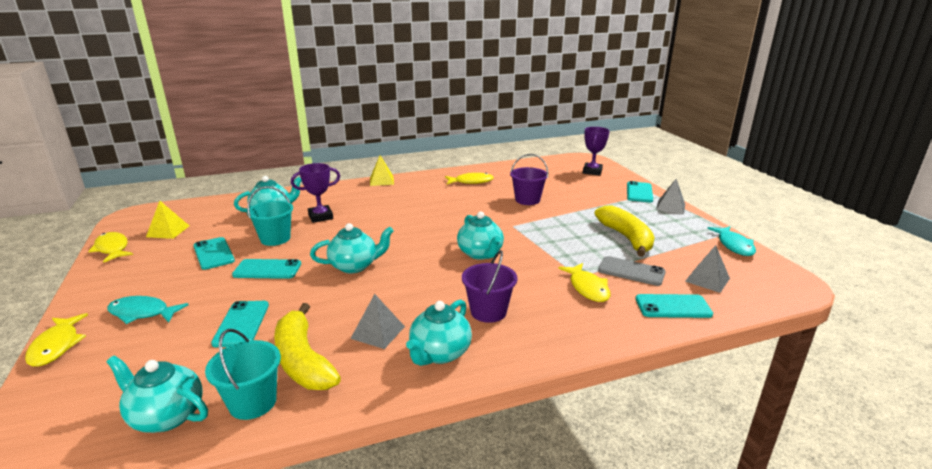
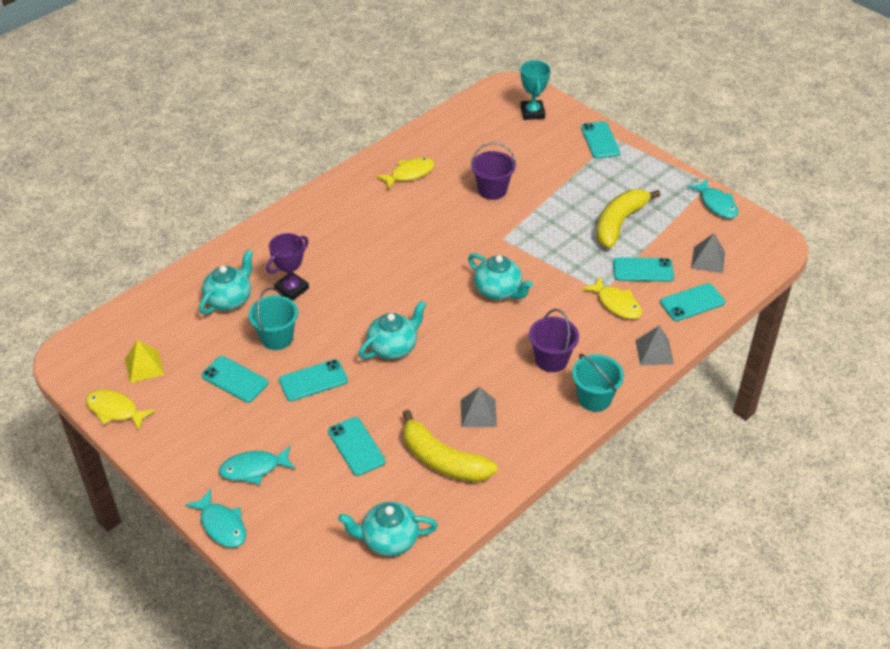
camera: 25 degrees left, 20 degrees up
yellow fish [25,313,88,367] -> turquoise fish [185,488,246,548]
turquoise bucket [205,329,281,420] -> turquoise bucket moved to [572,354,624,412]
yellow pyramid [370,155,394,186] -> none
turquoise teapot [406,300,472,366] -> none
purple trophy [583,127,610,175] -> turquoise trophy [521,60,551,120]
yellow banana [594,205,655,257] -> yellow banana turned 105 degrees counterclockwise [597,189,661,248]
grey phone [598,256,666,286] -> turquoise phone [613,257,674,282]
grey pyramid [656,179,685,214] -> grey pyramid moved to [635,325,674,365]

